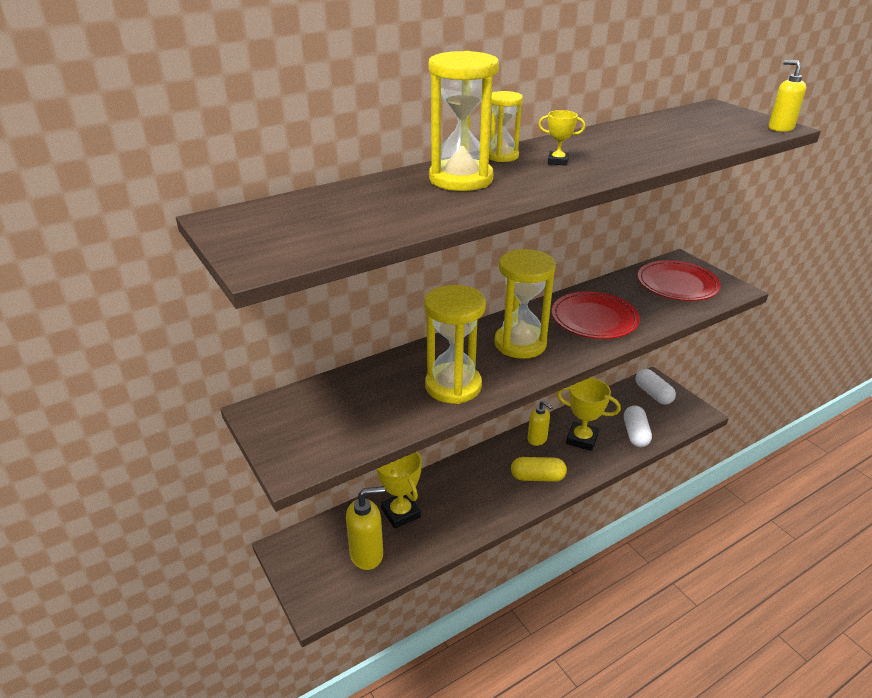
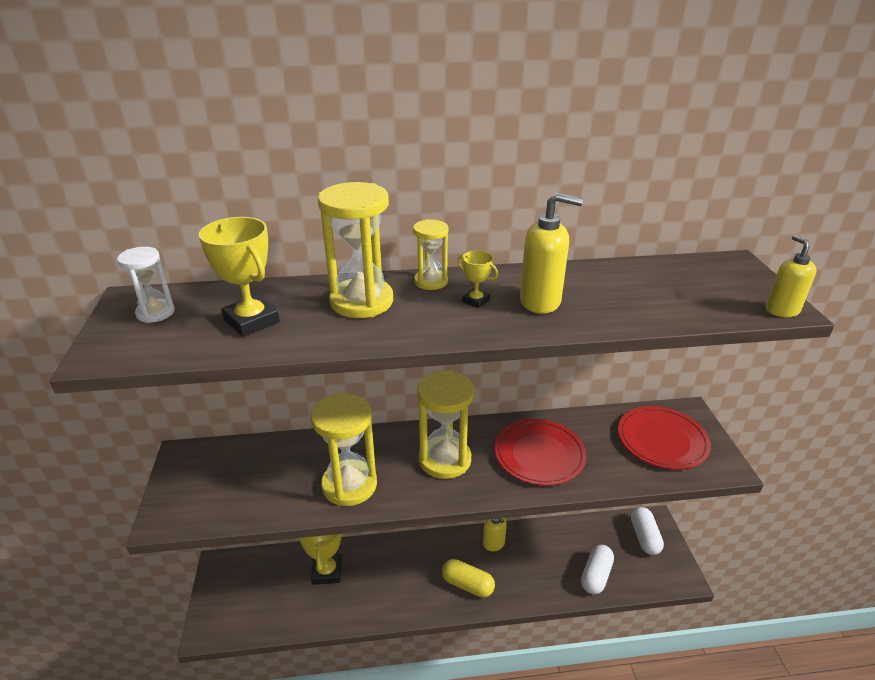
camera: 25 degrees right, 0 degrees up
yellow soap dispenser [346,486,385,570] -> yellow soap dispenser moved to [520,193,583,314]
yellow trophy [557,378,621,451] -> yellow trophy moved to [199,217,280,337]
none -> white hourglass [117,247,175,323]

